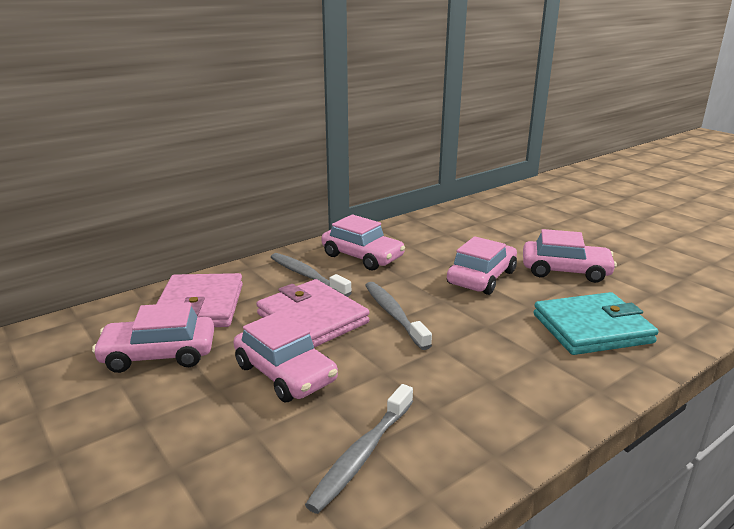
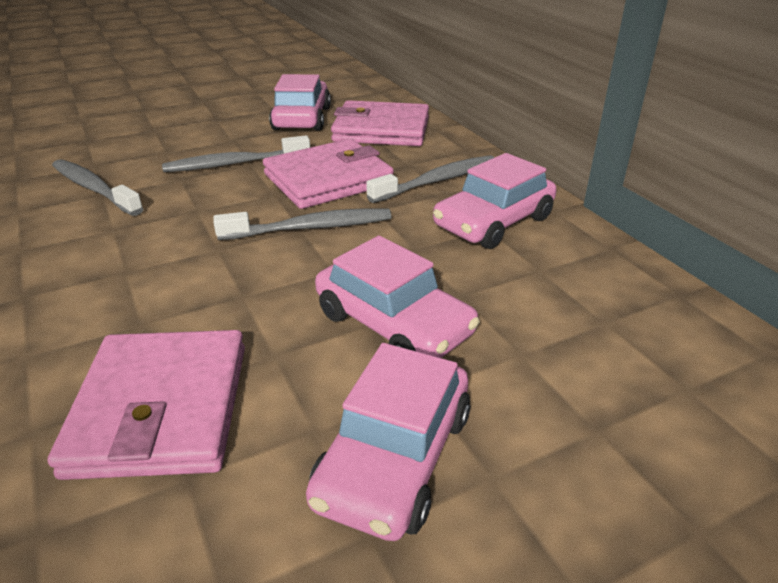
camera: 100 degrees right, 10 degrees up
pink car [234,311,338,402] -> grey toothbrush [162,135,310,172]
turquoise wallet [533,292,658,355] -> pink wallet [48,330,245,480]

